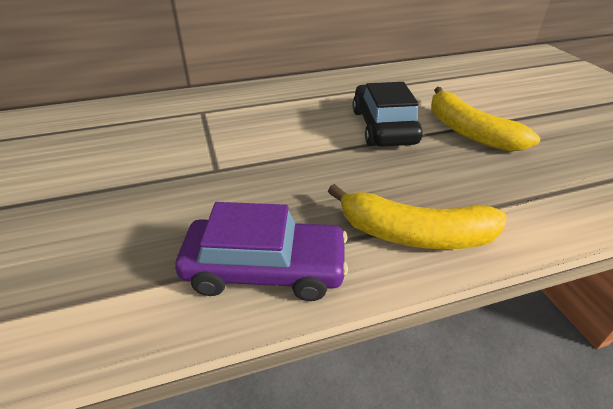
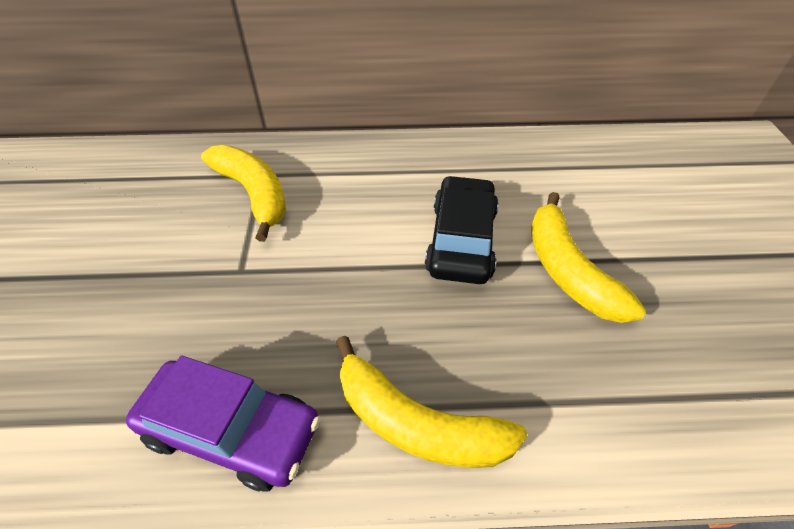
camera: 15 degrees right, 10 degrees up
none -> yellow banana [201,145,286,242]

